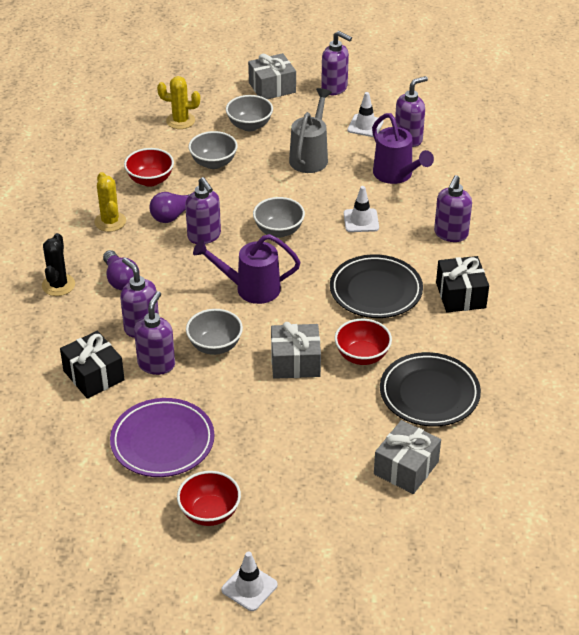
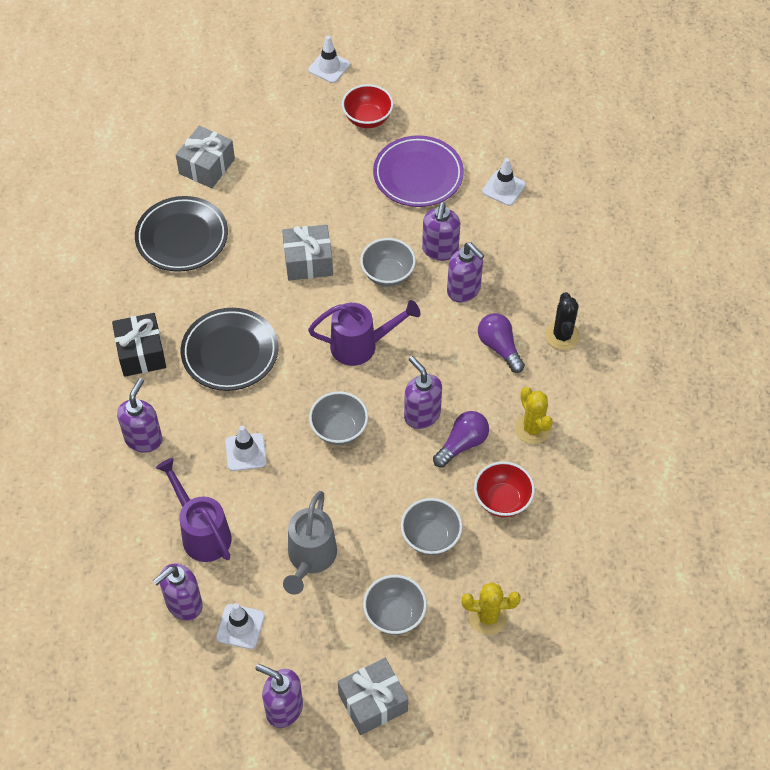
camera: 175 degrees right, 15 degrees up
black gift [60,331,125,399] -> none
red bowl [335,319,392,365] -> none
none -> white traffic cone [482,158,526,206]

